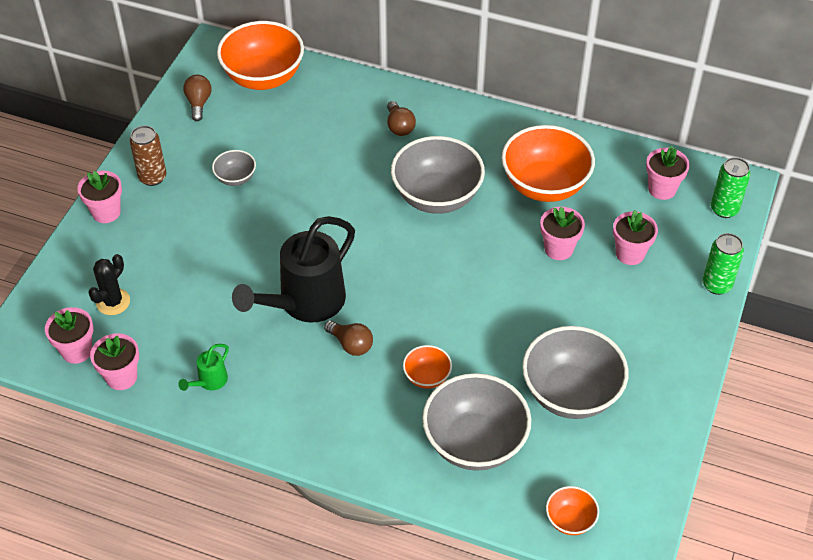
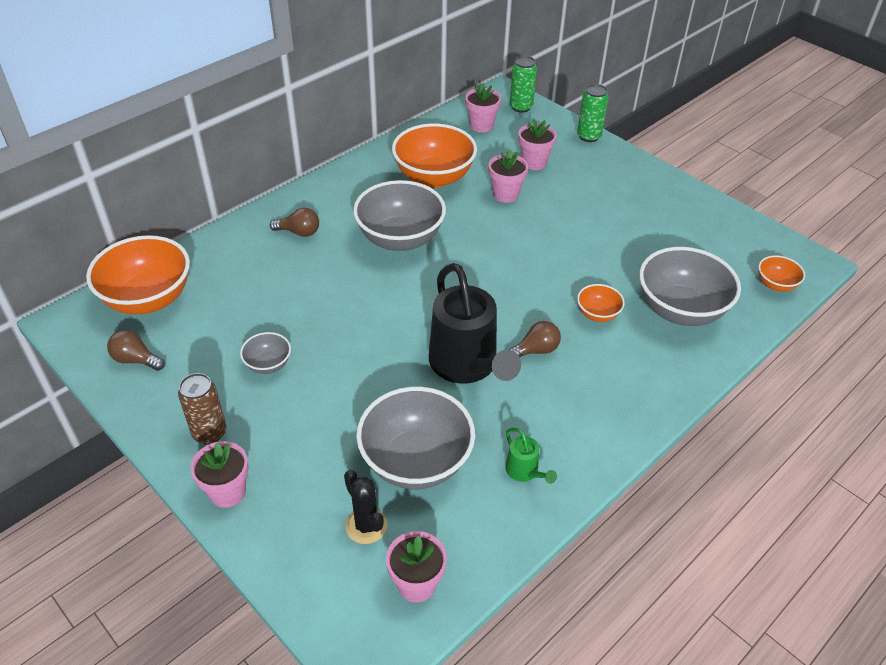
camera: 65 degrees left, 5 degrees down
pink flower pot [90,333,139,390] -> none
grey bowl [522,326,629,419] -> grey bowl moved to [356,387,475,489]

